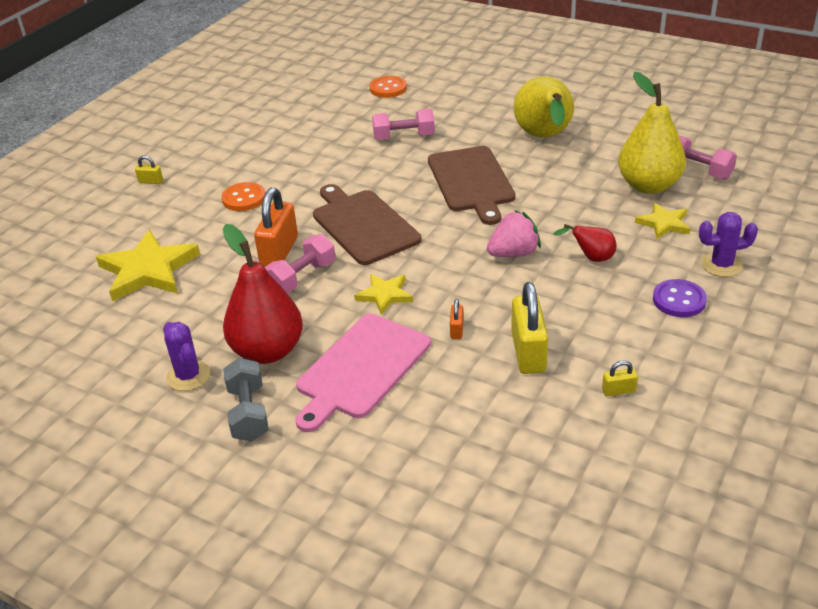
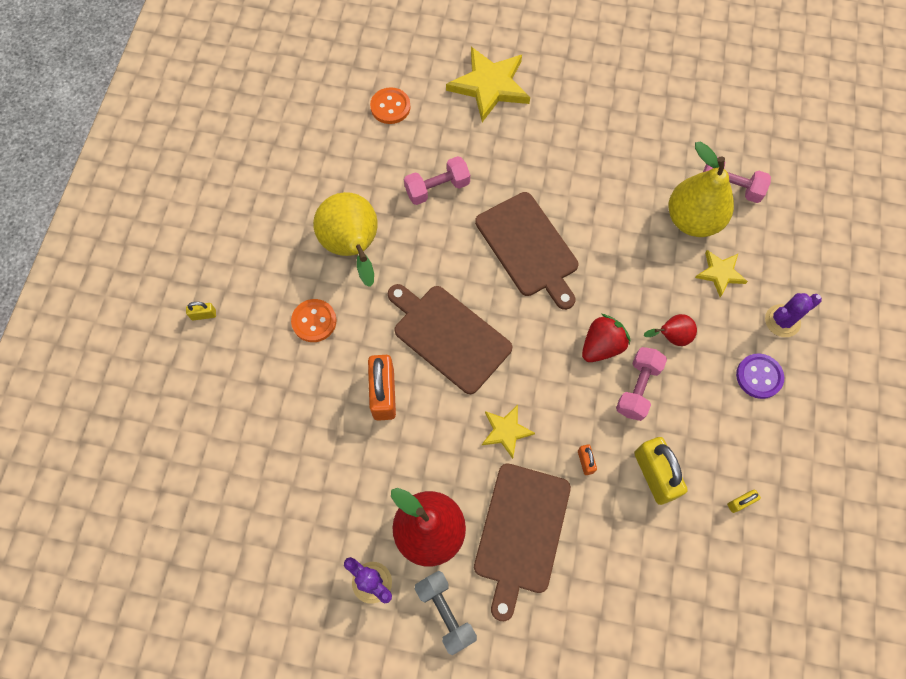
camera: 20 degrees left, 30 degrees up
yellow star [96,230,200,301] -> yellow star moved to [446,47,530,122]
pink dumbbell [265,234,335,293] -> pink dumbbell moved to [616,347,667,421]
pink cutting board [296,314,431,432] -> brown cutting board [474,463,571,621]
pink strawberry [487,210,541,257] -> red strawberry [582,314,630,362]
yellow pear [514,76,574,138] -> yellow pear moved to [313,192,378,287]

